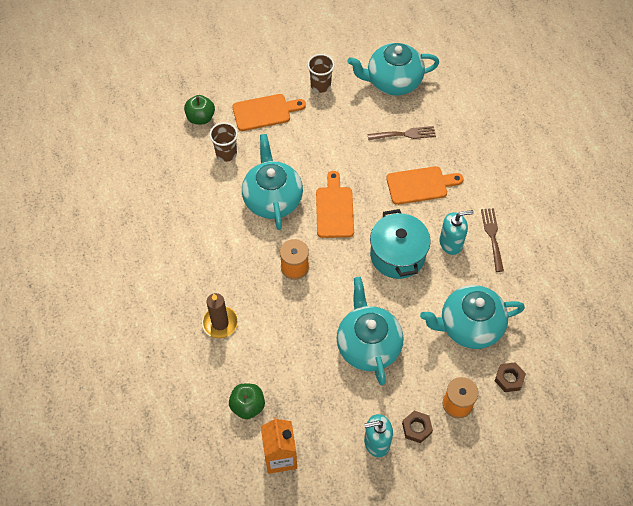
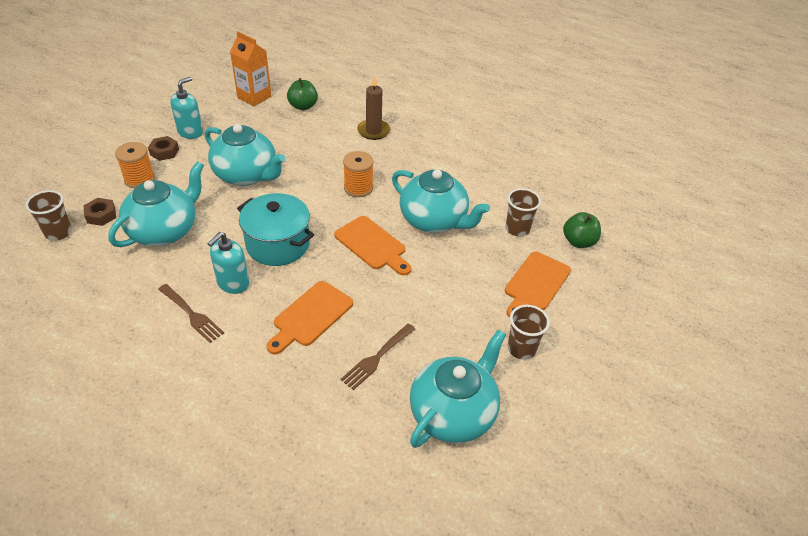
camera: 135 degrees right, 15 degrees down
none -> brown cup [26,190,72,241]

